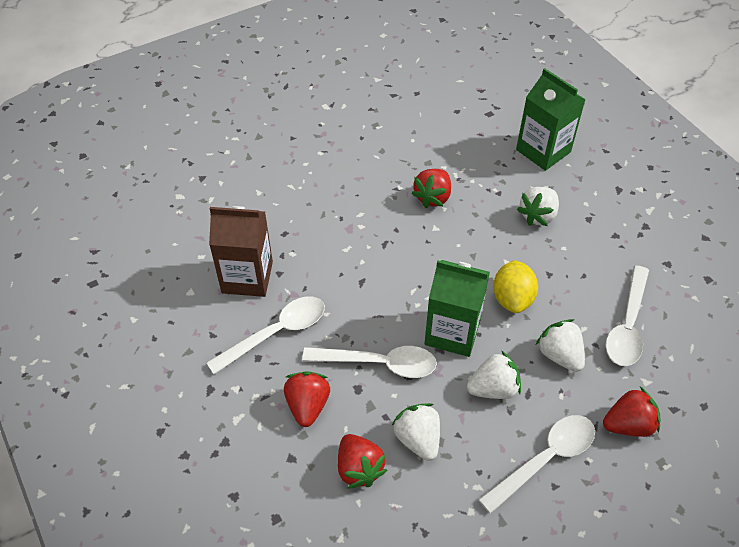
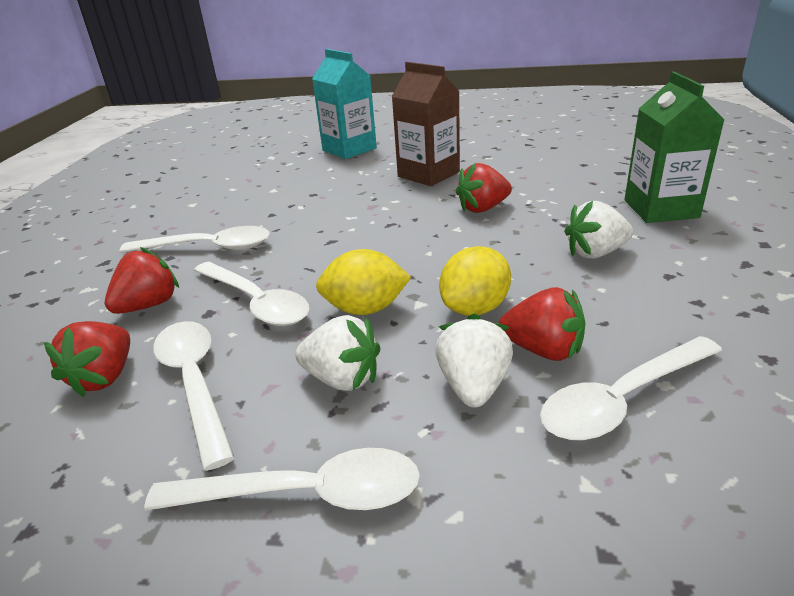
camera: 40 degrees right, 20 degrees down
brown carton [209,206,273,297] -> brown carton moved to [392,62,460,186]
white strawberry [391,403,440,461] -> white spoon [153,321,235,471]
green carton [424,260,490,357] -> yellow lemon [316,249,411,315]
red strawberry [603,387,661,437] -> red strawberry moved to [499,287,585,361]
none -> turquoise carton [312,49,377,159]

